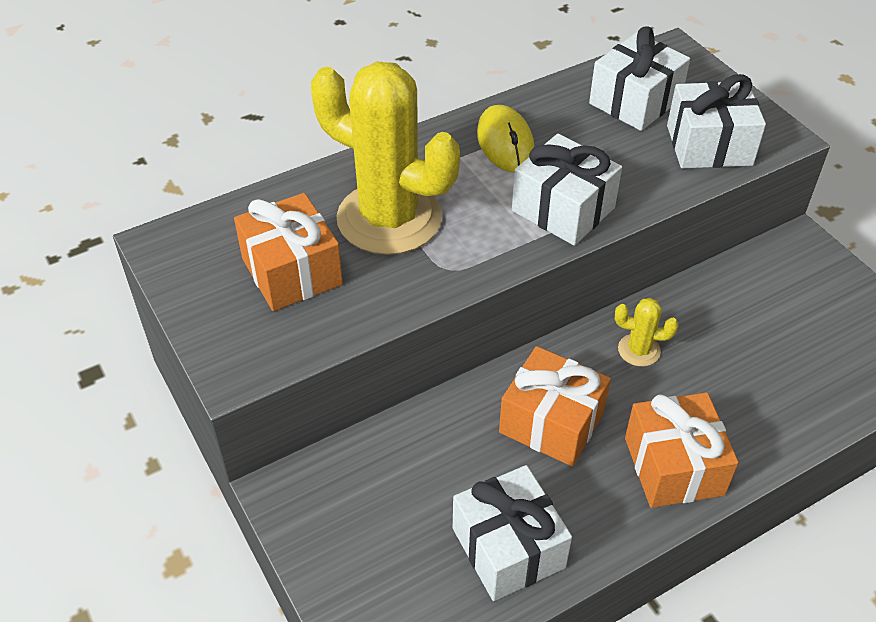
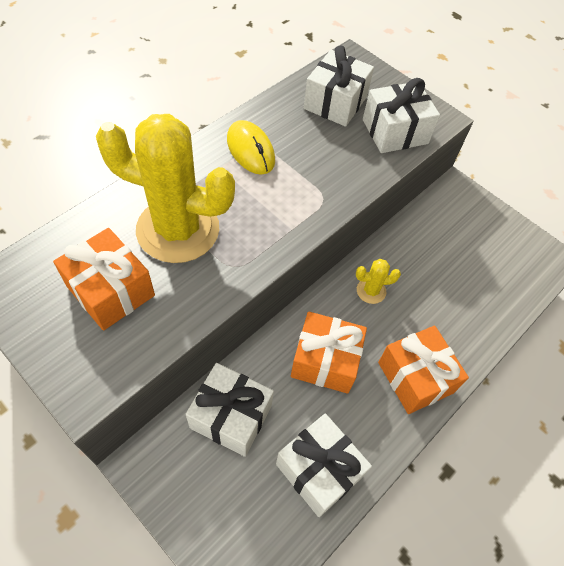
camera: 20 degrees left, 10 degrees up
white gift [512,134,622,246] -> white gift moved to [186,363,274,457]

